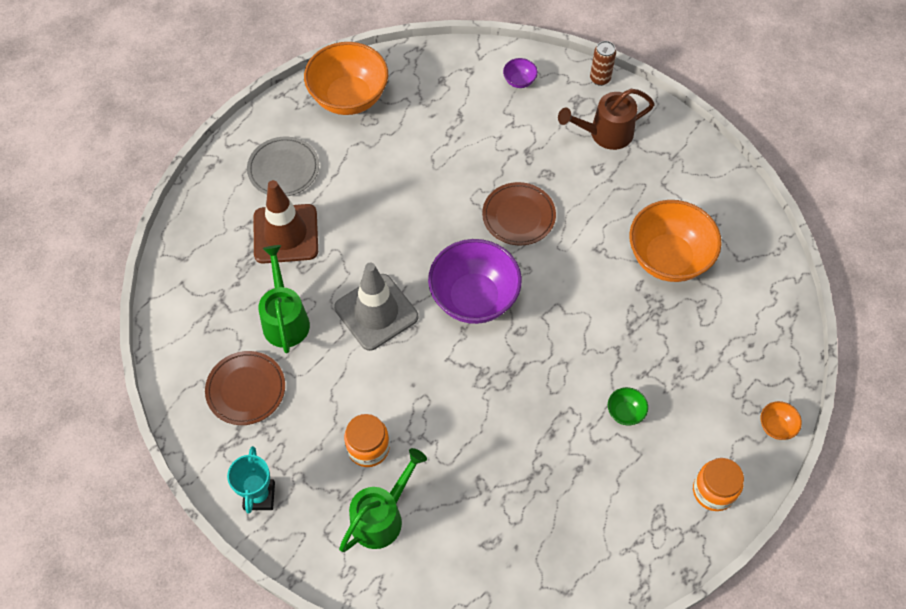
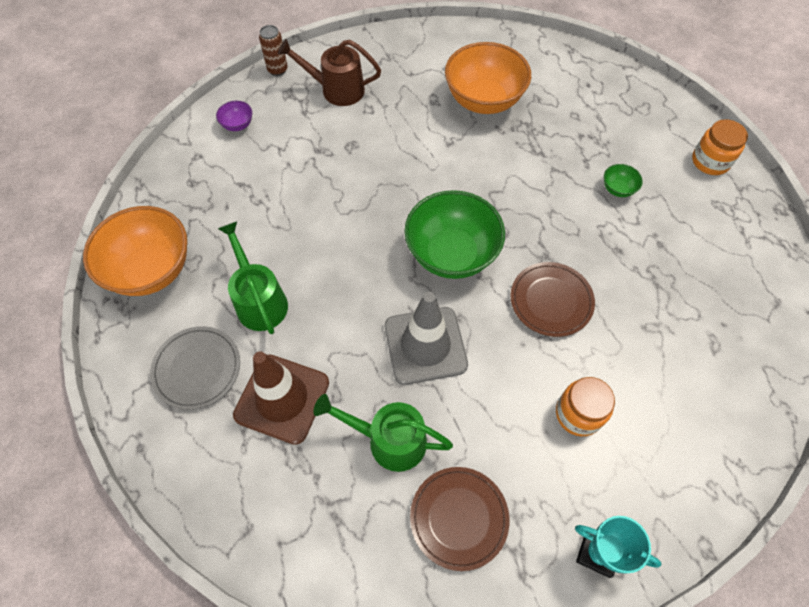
camera: 65 degrees left, 0 degrees up
green watering can [339,448,427,552] -> green watering can moved to [218,222,288,334]
purple bowl [428,239,522,324] -> green bowl [404,190,505,279]
brown plate [482,182,556,246] -> brown plate moved to [510,262,595,337]
brown watering can [558,89,655,150] -> brown watering can turned 90 degrees clockwise [278,39,381,106]
orange bowl [761,401,802,440] -> none

